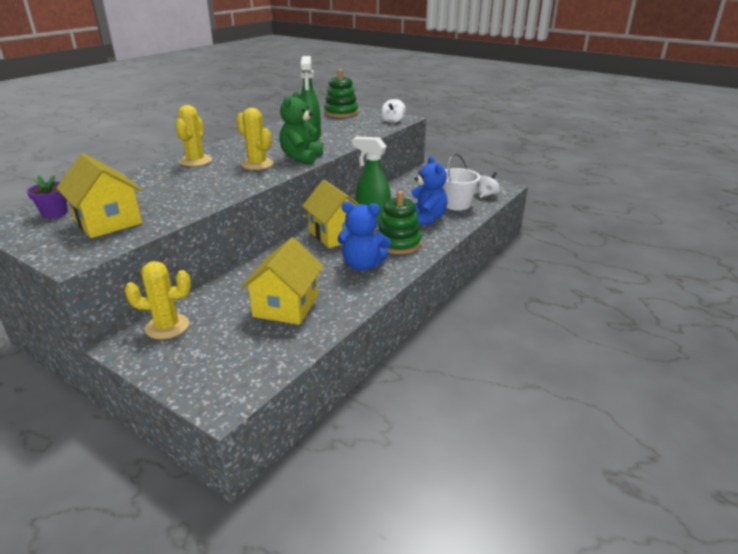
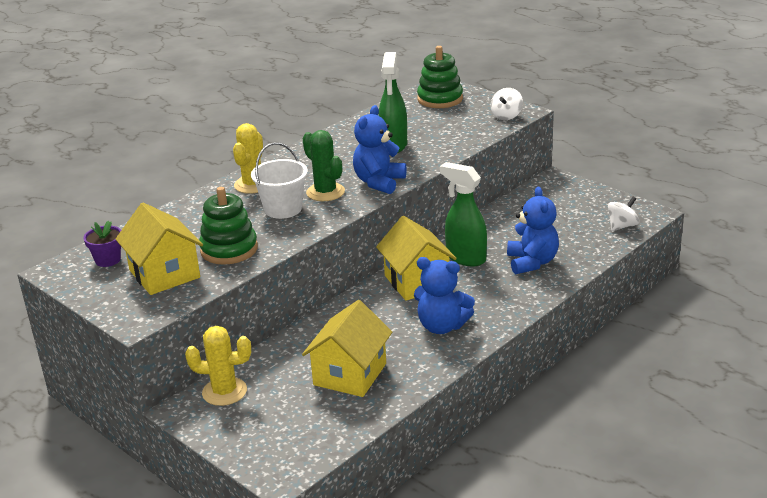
camera: 10 degrees right, 0 degrees up
yellow cactus [236,108,274,170] -> green cactus [302,130,345,201]
green teddy bear [280,91,323,164] -> blue teddy bear [353,105,406,194]
green stacking toy [377,191,422,254] -> green stacking toy moved to [199,187,258,265]
white bucket [442,153,481,210] -> white bucket moved to [251,142,308,219]

